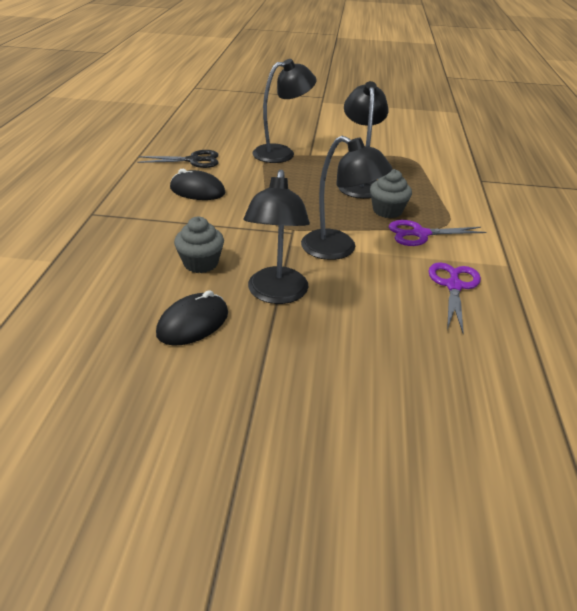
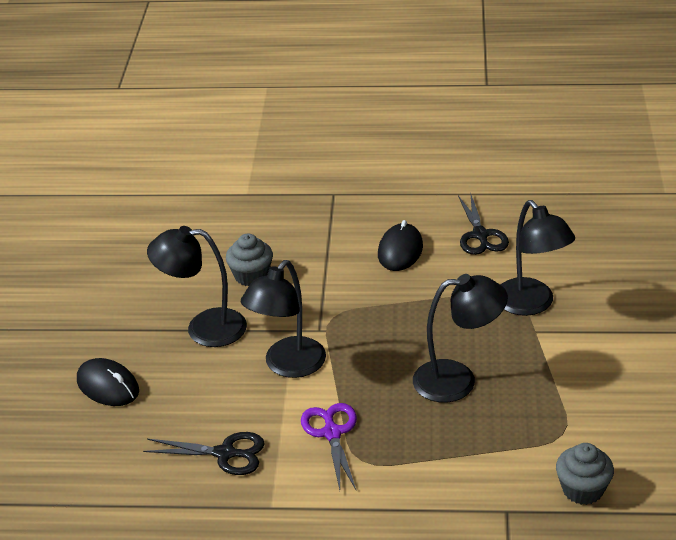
camera: 90 degrees right, 0 degrees up
black mouse [156,290,228,346] -> black mouse moved to [77,358,139,406]
grey cupcake [370,169,412,218] -> grey cupcake moved to [556,443,614,505]
purple scissors [428,262,481,334] -> black scissors [143,432,265,475]

